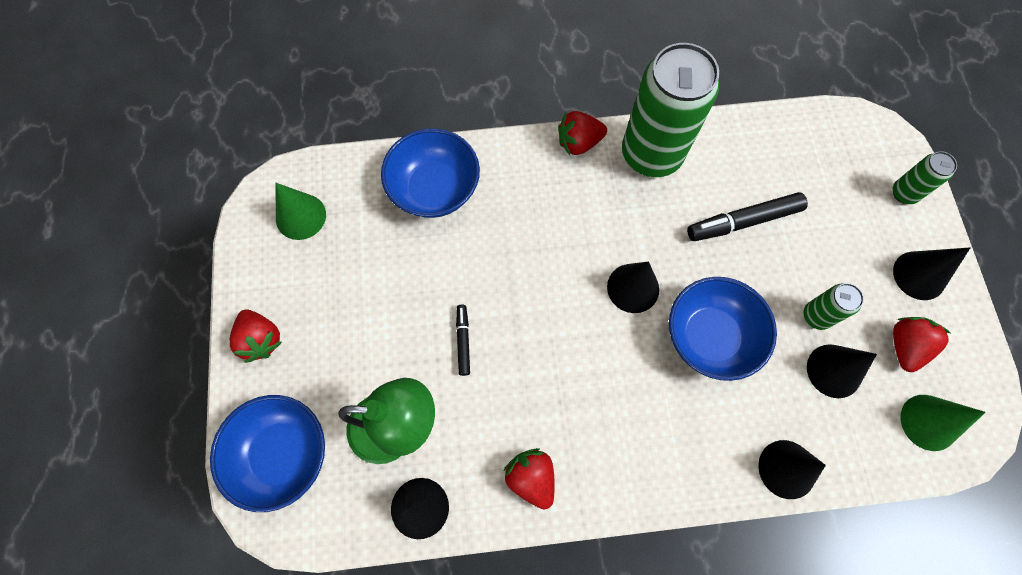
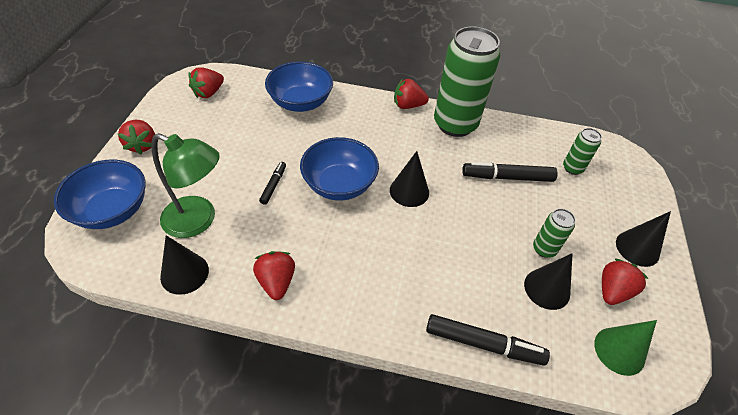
camera: 15 degrees right, 20 degrees down
green cone [275,183,326,240] -> red strawberry [189,67,224,98]
blue bowl [669,277,777,381] -> blue bowl moved to [300,137,379,201]
black cone [758,440,826,499] -> black marker [426,314,550,366]
green can [893,151,957,204] -> green can moved to [563,128,602,175]

